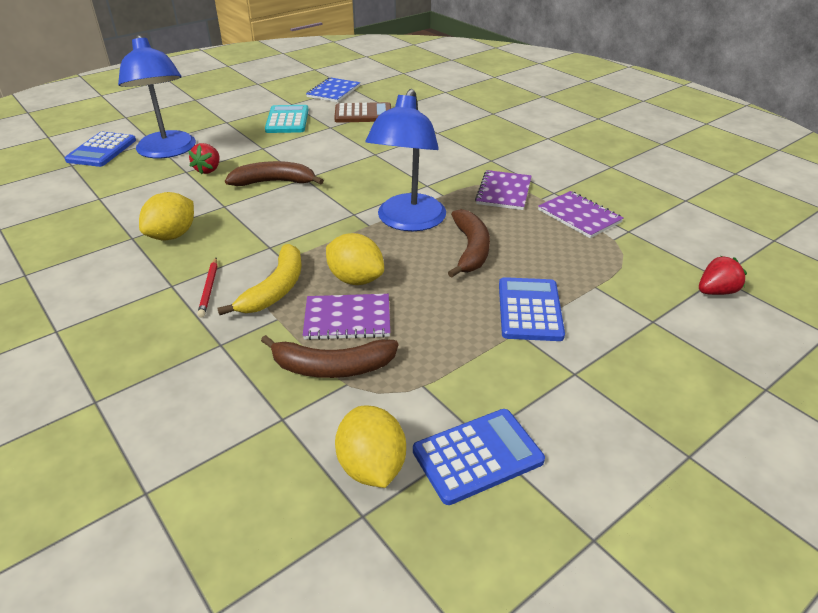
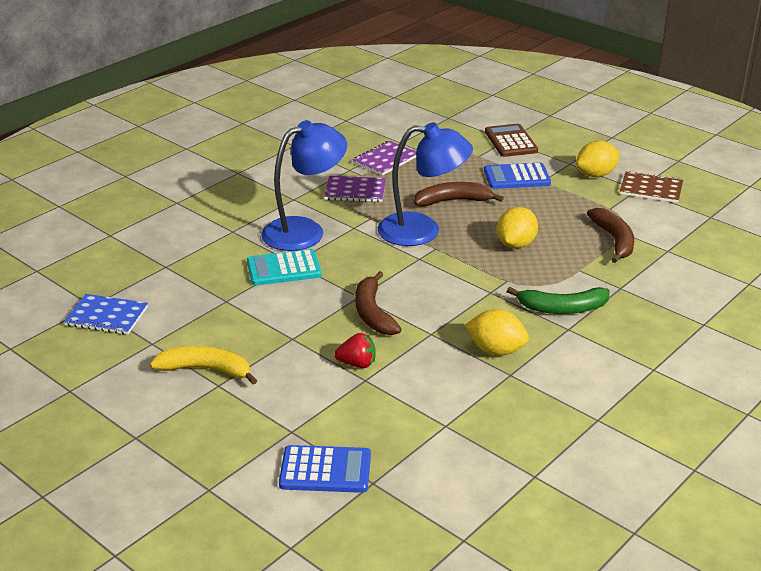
camera: 100 degrees left, 5 degrees down
blue lamp [118,35,196,158] -> blue lamp moved to [261,120,347,251]
red pencil [197,258,217,318] -> green banana [507,287,610,314]
yellow banana [217,244,302,315] -> yellow banana moved to [150,346,257,384]
turquoise calculator [265,105,308,133] -> turquoise calculator moved to [247,249,322,286]
purple notebook [303,294,390,340] -> none
brown calculator [334,102,391,123] -> brown calculator moved to [485,124,538,157]
yellow lemon [335,405,406,488] -> yellow lemon moved to [576,141,620,177]
blue calculator [413,409,545,505] -> brown notebook [620,171,683,203]
red strawberry [699,256,747,295] -> none

